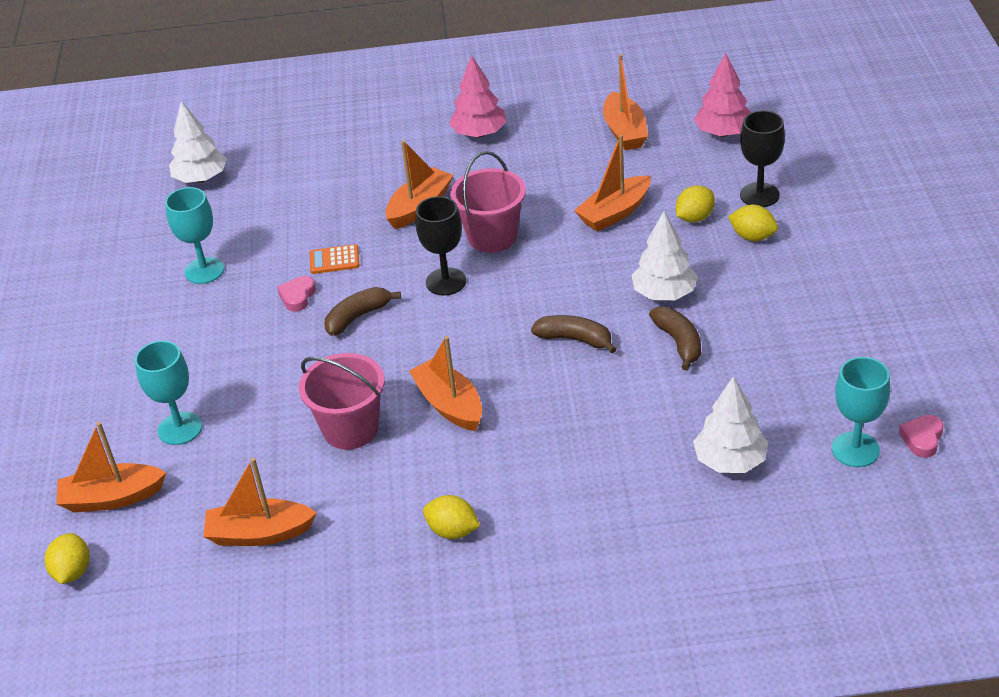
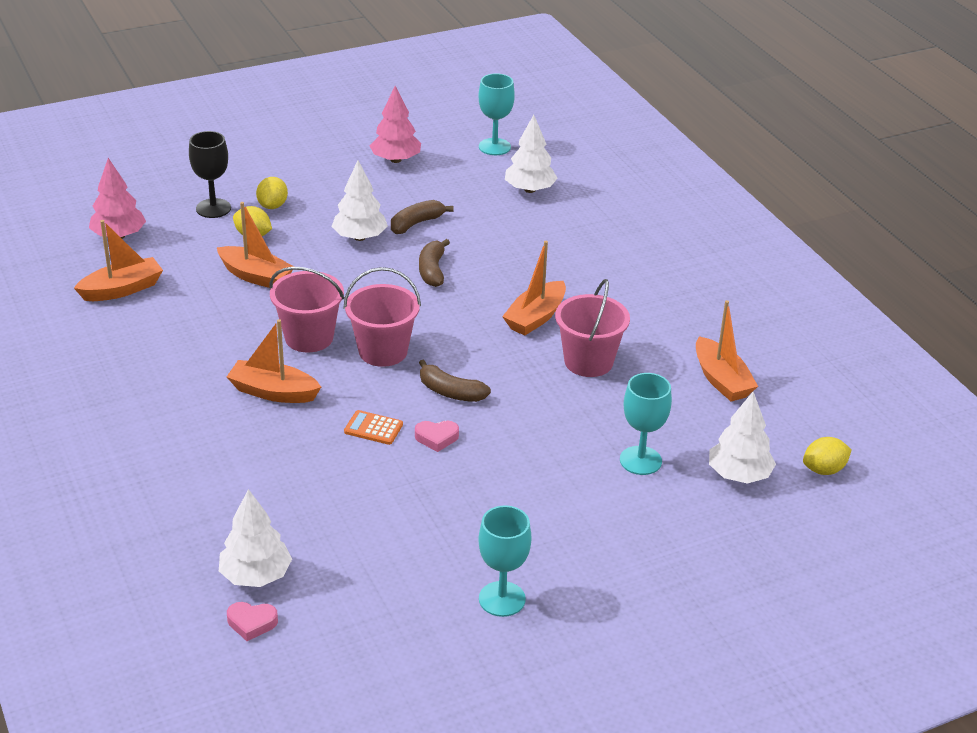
camera: 115 degrees left, 5 degrees down
orange boat [56,422,166,512] -> white tree [709,392,776,484]
turquoise goblet [165,187,224,284] -> turquoise goblet moved to [478,505,532,617]
orange calculator [310,244,360,274] -> orange calculator turned 135 degrees clockwise [344,410,403,445]
black goblet [416,196,466,296] -> pink bucket [343,267,421,367]
yellow lemon [423,495,480,539] -> none
pink tree [449,55,507,138] -> pink tree moved to [370,86,421,163]
pink heart [899,415,943,458] -> pink heart moved to [227,602,278,641]

